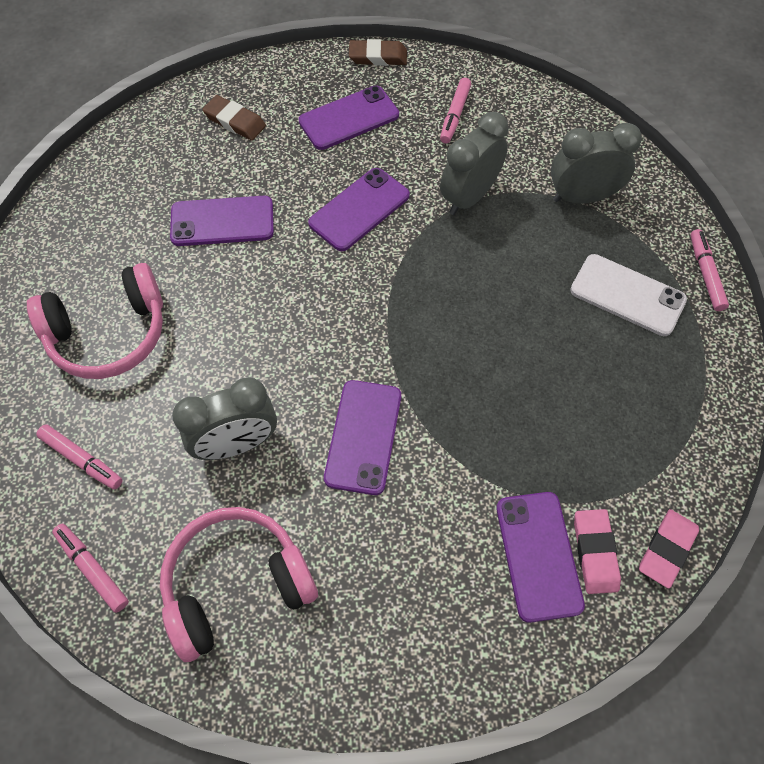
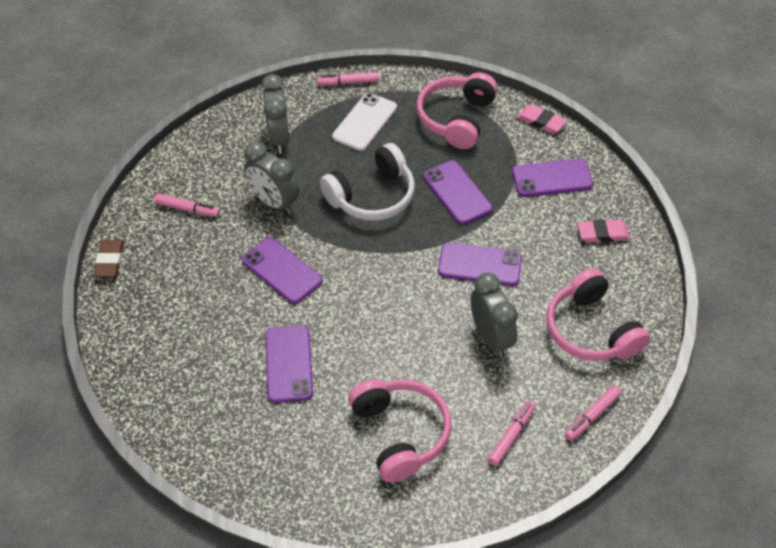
camera: 90 degrees left, 10 degrees down
brown eraser [202,95,266,141] -> none
purple phone [299,85,399,150] -> purple phone moved to [423,160,493,225]
pink eraser [574,509,621,594] -> pink eraser moved to [578,220,630,243]
none -> white headphones [320,143,415,221]
none -> pink headphones [416,72,498,149]

